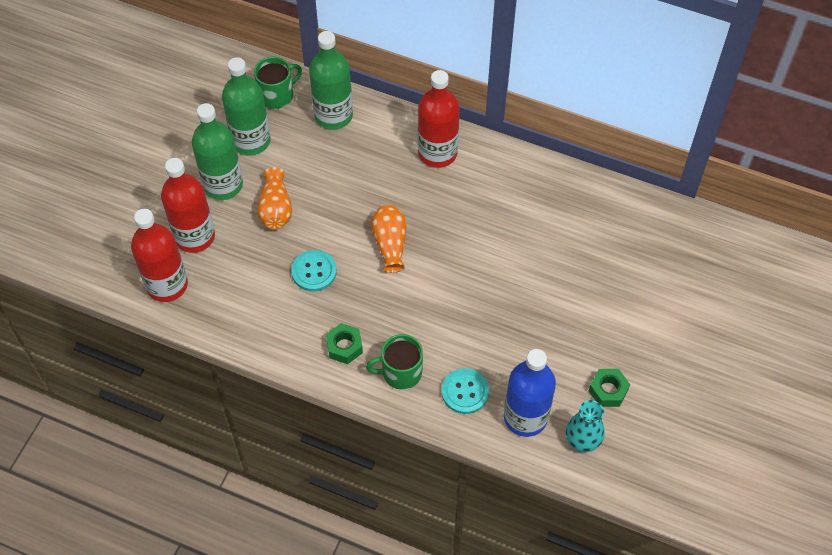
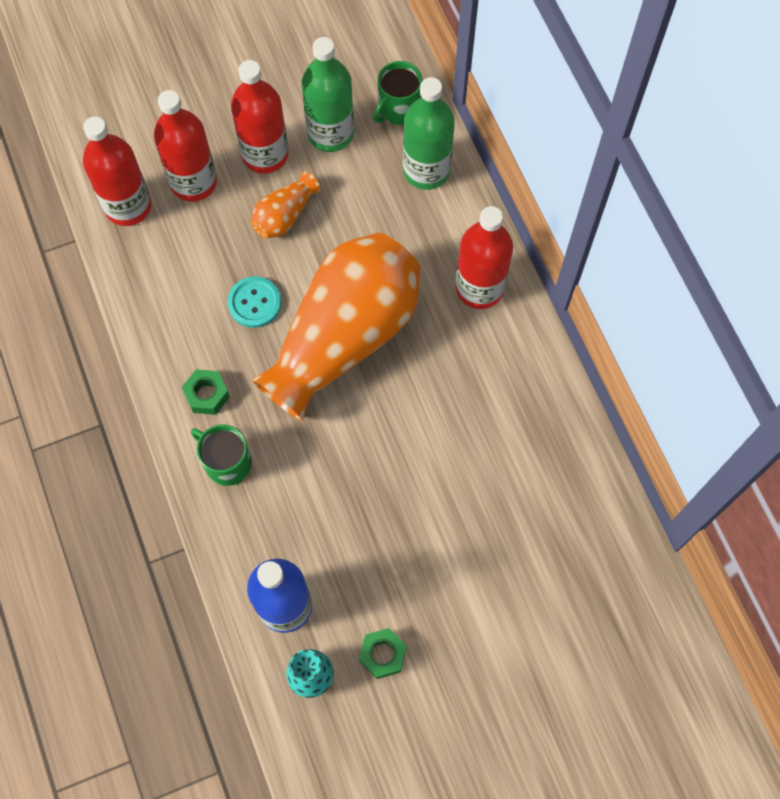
camera: 45 degrees right, 10 degrees up
green bottle [192,103,243,200] -> red bottle [231,60,289,174]
green mug [254,57,302,109] -> green mug turned 120 degrees clockwise [373,61,422,125]
orange vase [371,205,406,273] -> orange vase [251,233,421,421], size x2.39
turquoise button [442,368,489,414] -> none

